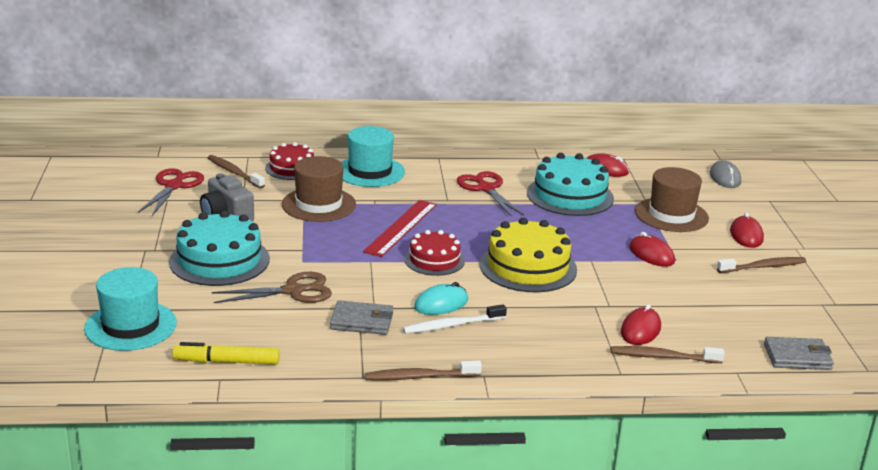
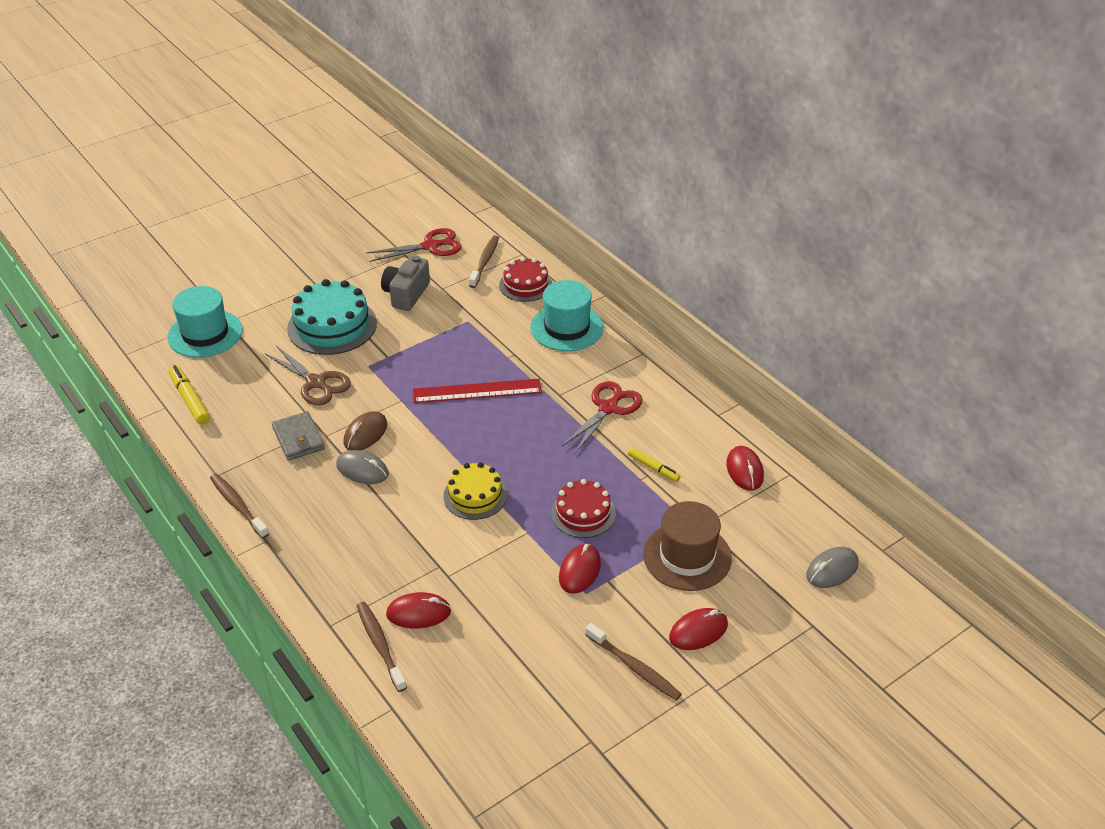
camera: 60 degrees right, 15 degrees up
brown hat [282,156,356,222] -> none
white toothbrush [403,304,507,334] -> none
red cake [404,230,465,276] -> red cake moved to [551,479,616,538]
turquoise mouse [414,282,468,315] -> grey mouse [336,450,389,484]
yellow cake [479,218,577,292] -> yellow cake [443,462,507,520], size x0.62
turquoise cake [527,153,614,216] -> yellow marker [628,447,681,482]
grey wallet [764,337,834,370] -> none
none -> brown mouse [344,411,387,450]

